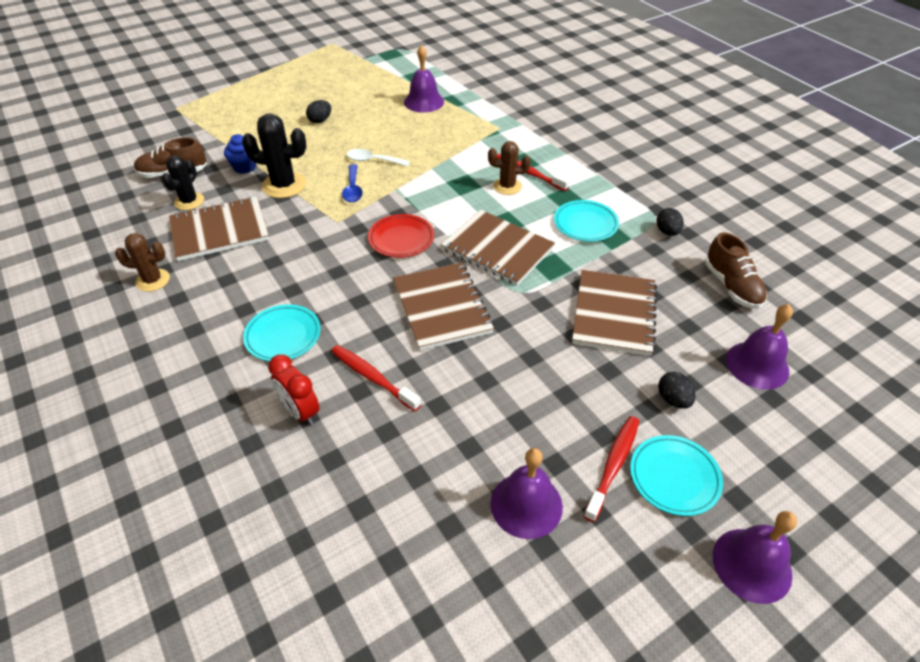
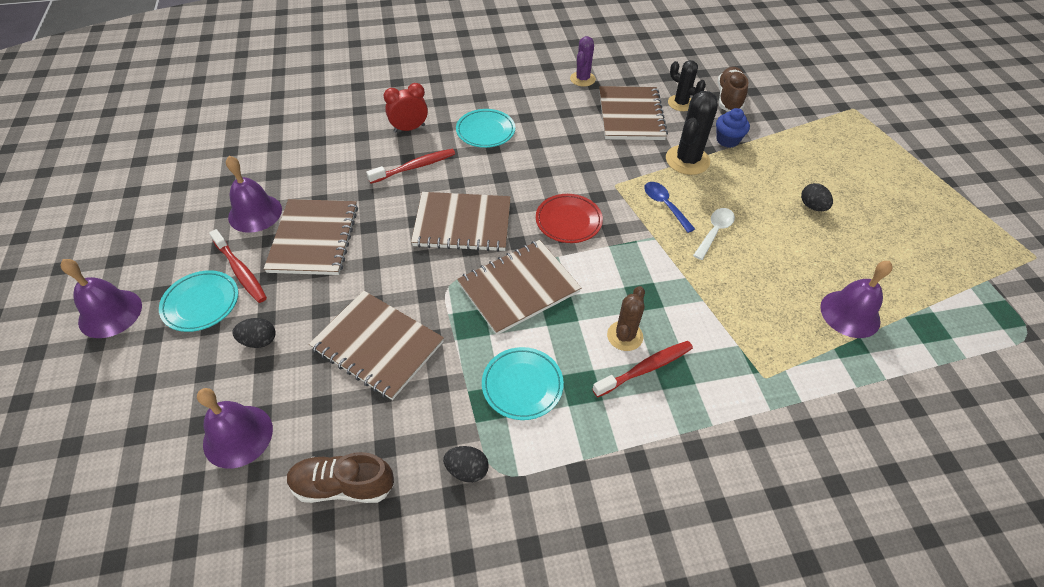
camera: 110 degrees right, 5 degrees up
brown cactus [115,233,170,292] -> purple cactus [570,36,596,87]
blue spoon [342,164,363,203] -> blue spoon turned 45 degrees clockwise [644,182,695,233]
none -> brown notebook [264,199,358,275]

